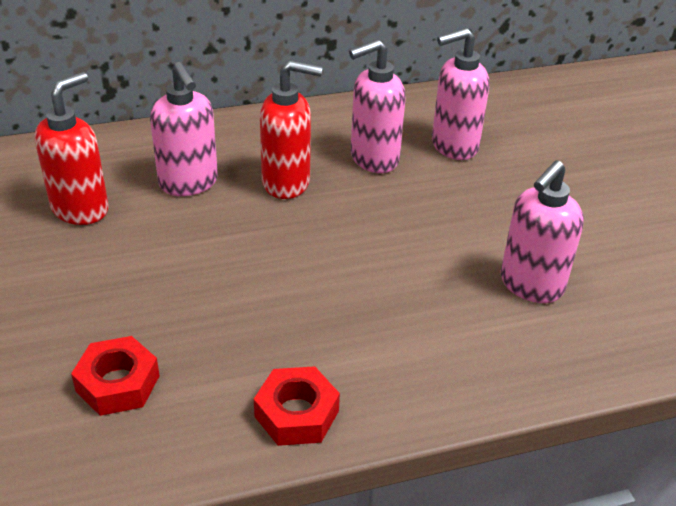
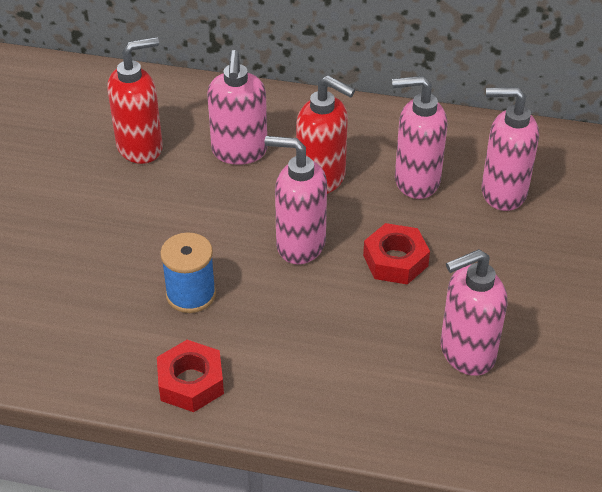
camera: 30 degrees right, 5 degrees up
red nut [71,336,160,416] -> red nut moved to [363,223,430,285]
none -> blue spool [160,232,216,313]
none -> pink soap dispenser [265,136,327,264]

